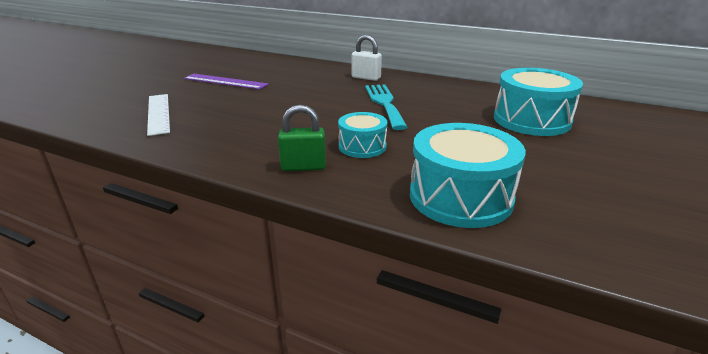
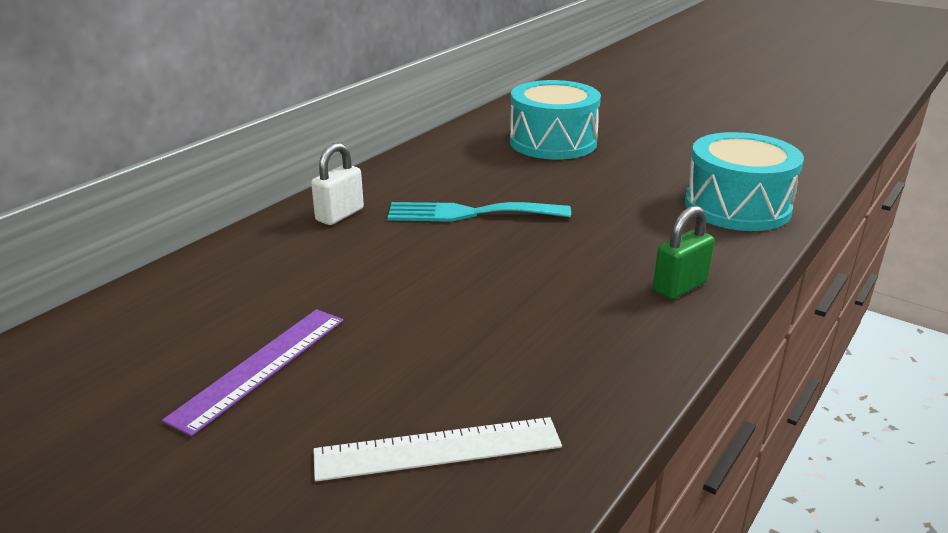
camera: 80 degrees left, 0 degrees up
green padlock [278,105,326,171] -> green padlock turned 45 degrees clockwise [653,206,715,300]
turquoise drum [338,112,387,158] -> none

